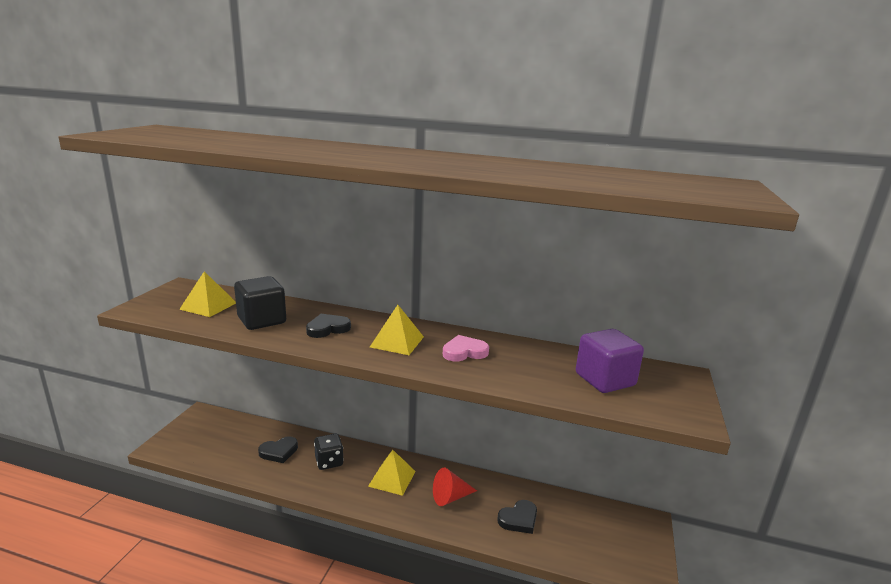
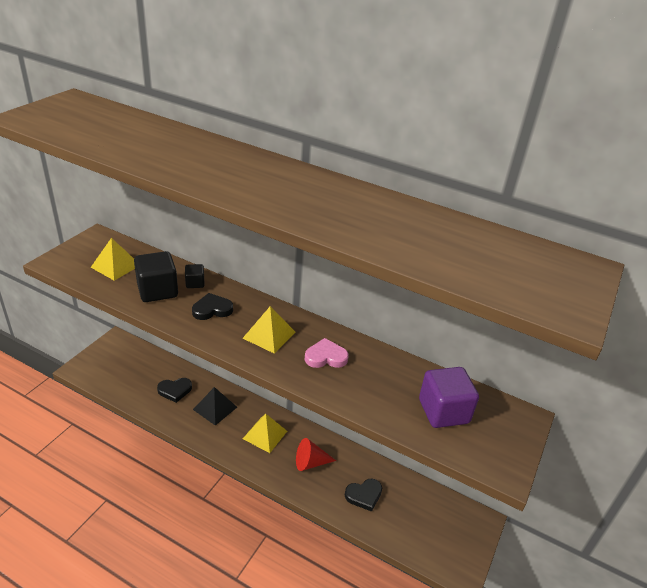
camera: 10 degrees right, 15 degrees up
black dice [314,434,344,470] -> black pyramid [193,387,237,426]
none -> black cube [185,264,204,288]

